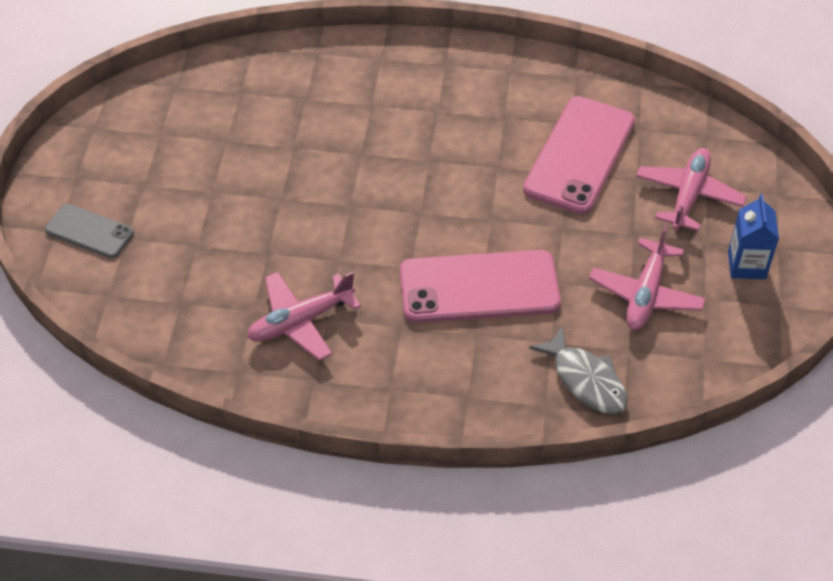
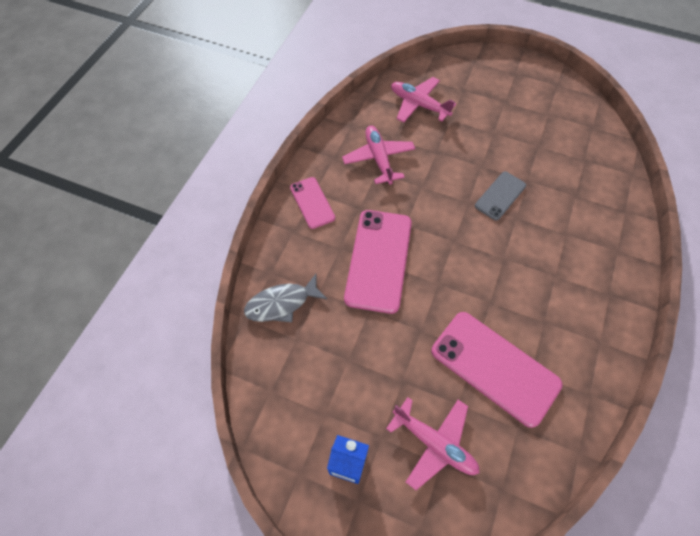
camera: 105 degrees right, 10 degrees up
grey phone [45,204,134,258] -> grey phone moved to [475,172,526,221]
pink plane [589,225,706,330] -> pink plane moved to [391,77,456,122]
none -> pink phone [290,177,335,229]

